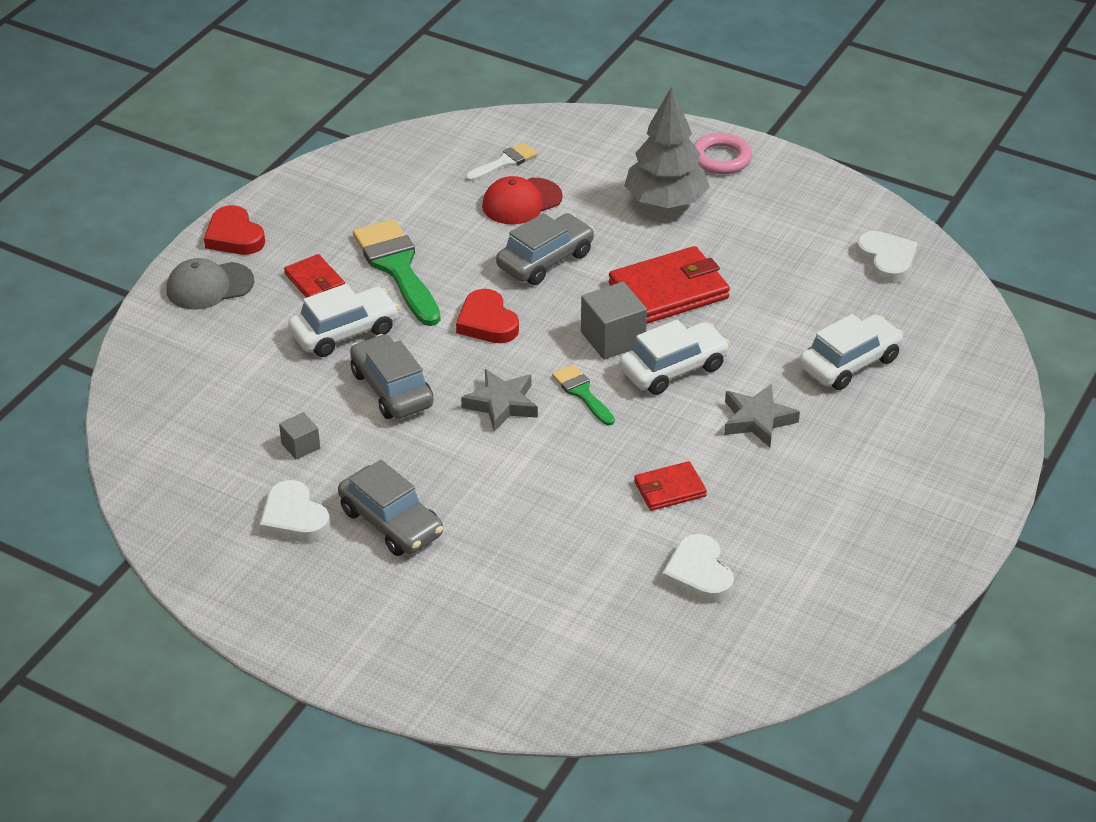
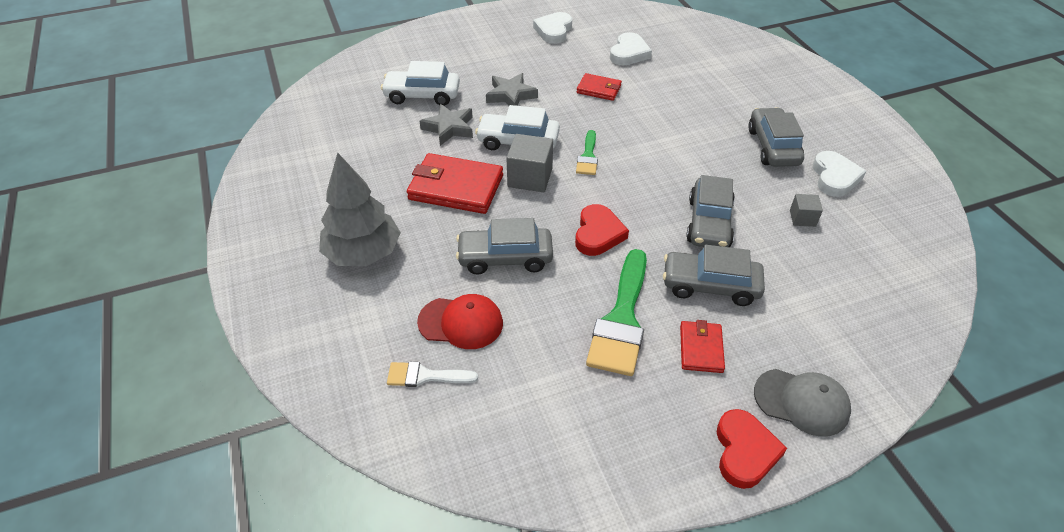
camera: 140 degrees left, 5 degrees up
white car [288,284,400,357] -> grey car [663,245,765,306]
grey star [461,369,538,432] -> grey star moved to [420,104,473,146]
pink ring [694,133,752,174] -> none
white heart [856,231,918,284] -> white heart moved to [533,12,572,44]

